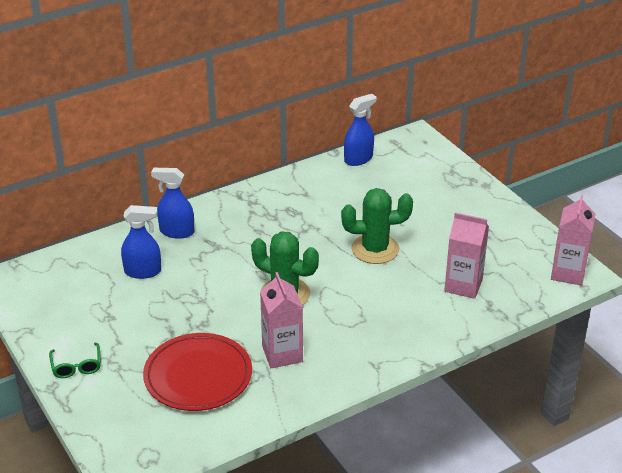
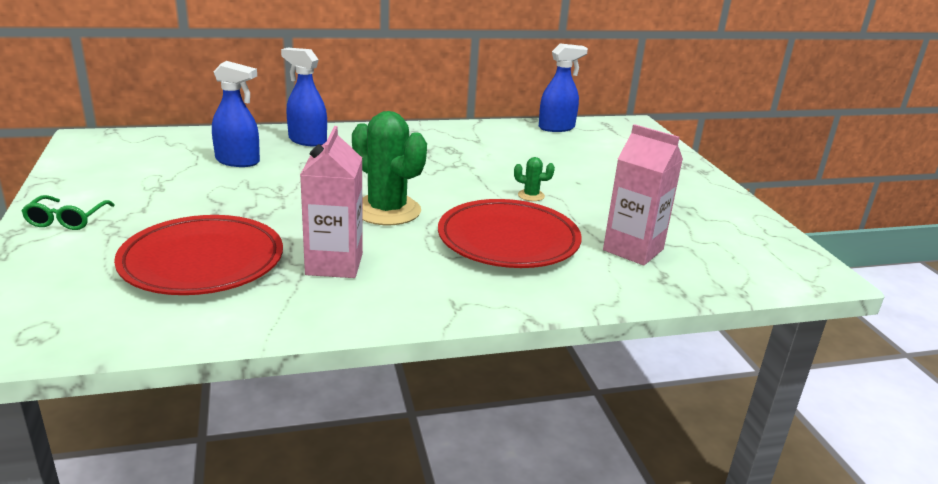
camera: 15 degrees right, 10 degrees down
green cactus [341,188,413,264] -> green cactus [514,157,555,201], size x0.43
pink carton [551,195,596,285] -> none
none -> red plate [438,199,582,268]

